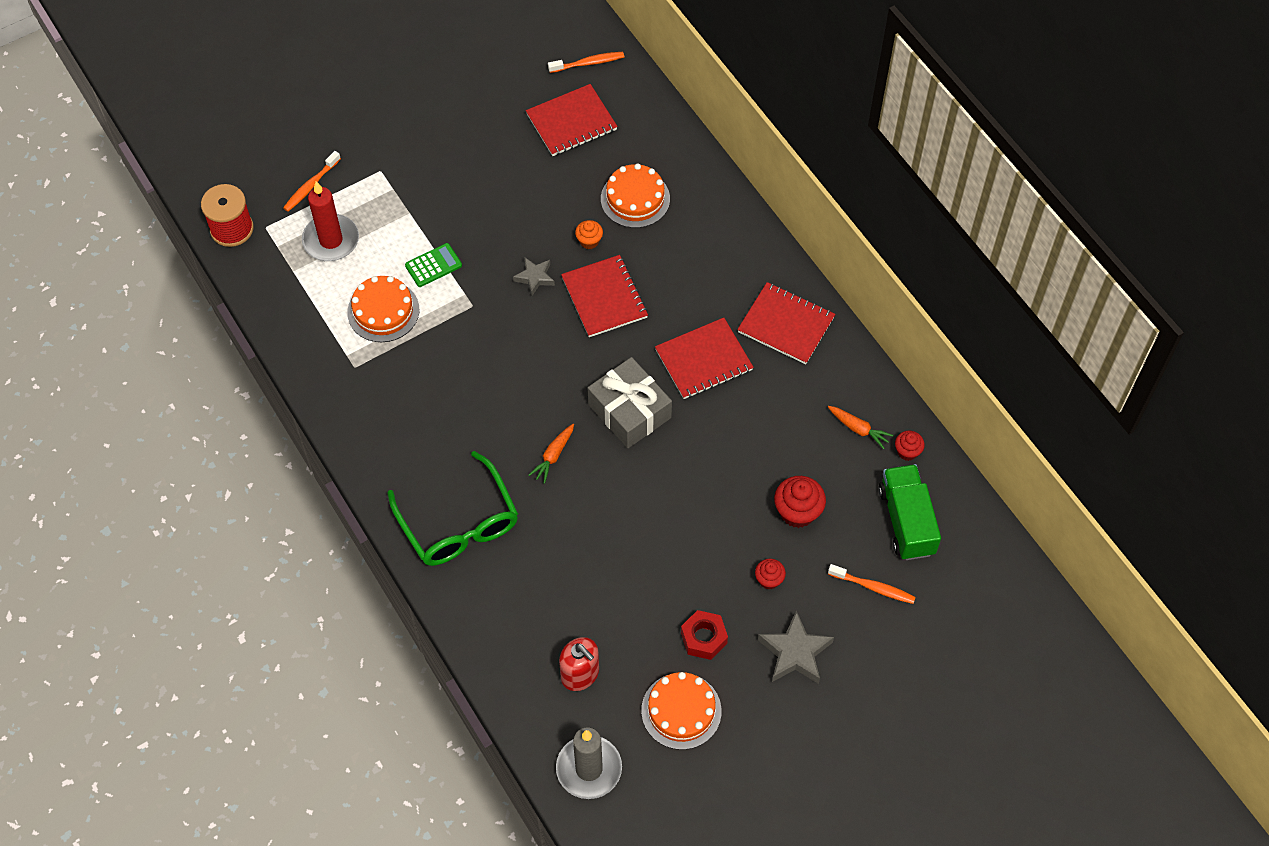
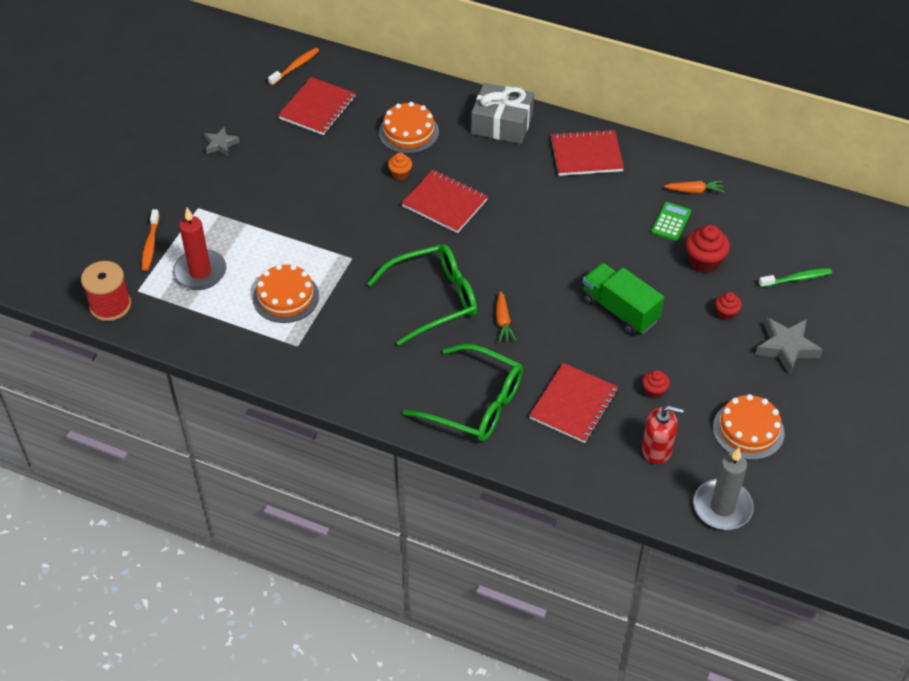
camera: 35 degrees left, 10 degrees down
green calculator [405,243,462,287] -> green calculator moved to [651,202,691,241]
grey star [513,258,555,296] -> grey star moved to [204,127,240,156]
grey gift [588,357,672,448] -> grey gift moved to [471,83,534,144]
red notebook [655,318,754,399] -> red notebook moved to [529,363,618,443]
red nut [681,610,728,660] -> none
orange toothbrush [828,564,916,604] -> green toothbrush [759,268,832,288]
green truck [878,464,941,560] -> green truck moved to [583,263,664,335]
red cupcake [895,431,925,461] -> red cupcake moved to [642,370,670,399]
none -> green glasses [367,244,477,346]

